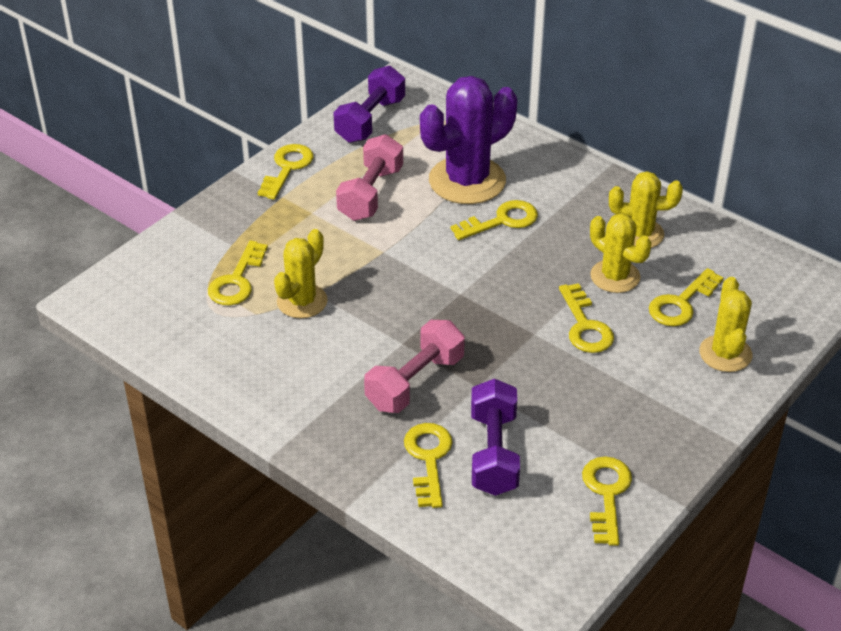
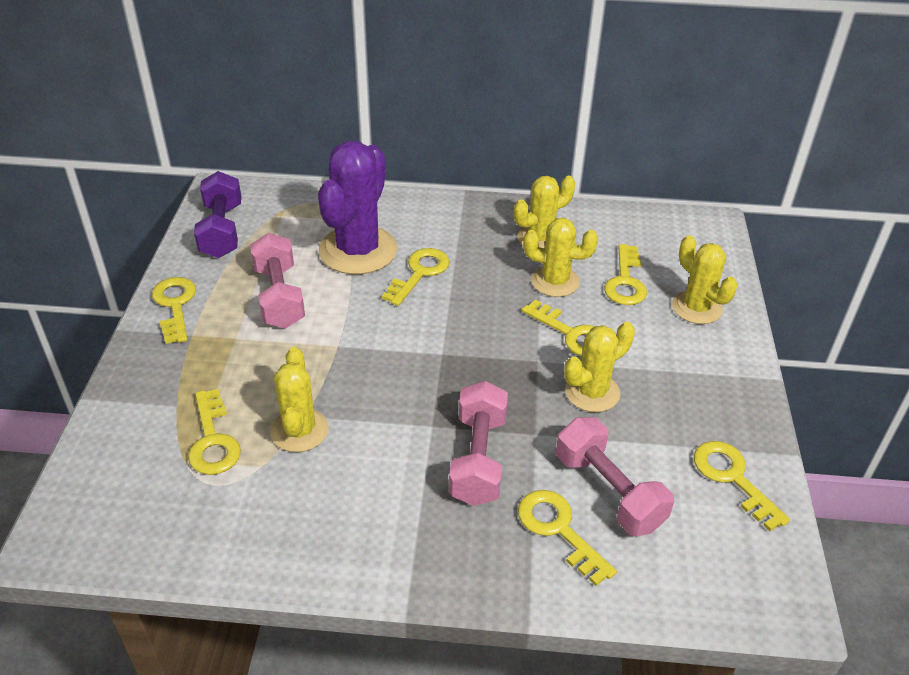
camera: 35 degrees left, 0 degrees up
purple dumbbell [471,378,520,496] -> pink dumbbell [556,417,674,536]
none -> yellow cactus [564,322,635,412]

